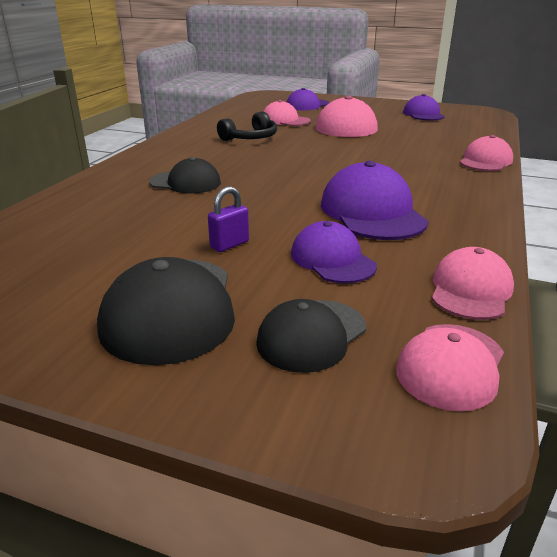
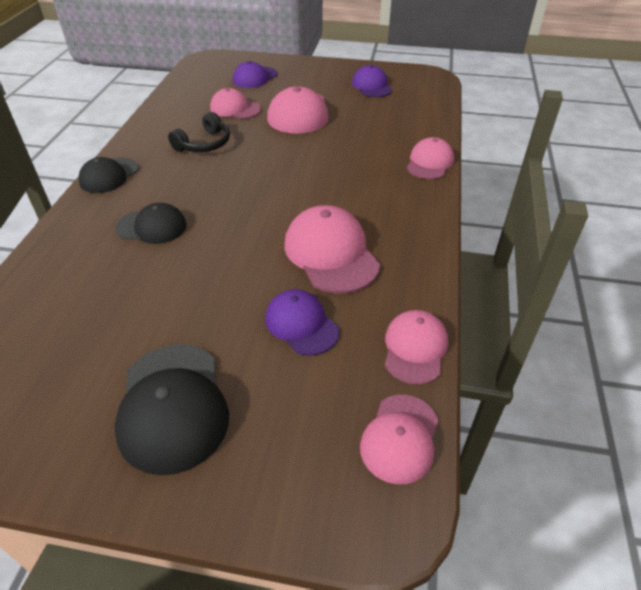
camera: 10 degrees left, 15 degrees up
purple padlock [208,186,249,252] -> none
black cap [256,299,366,373] -> black cap moved to [78,157,139,193]
purple cap [321,161,429,240] -> pink cap [284,205,380,293]

